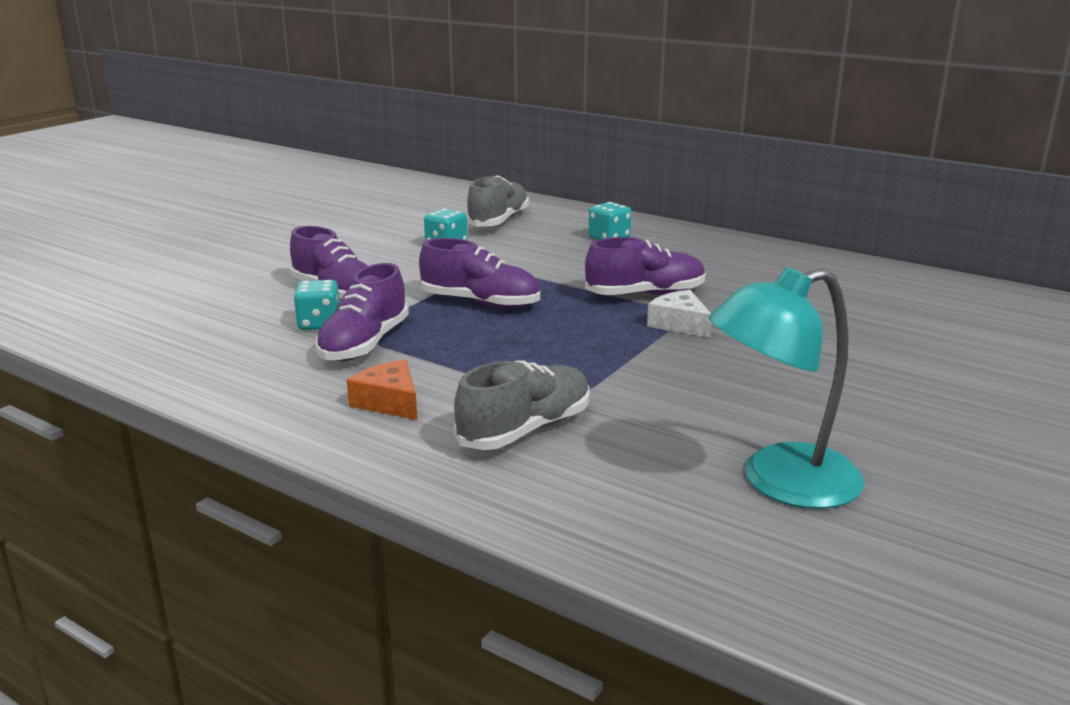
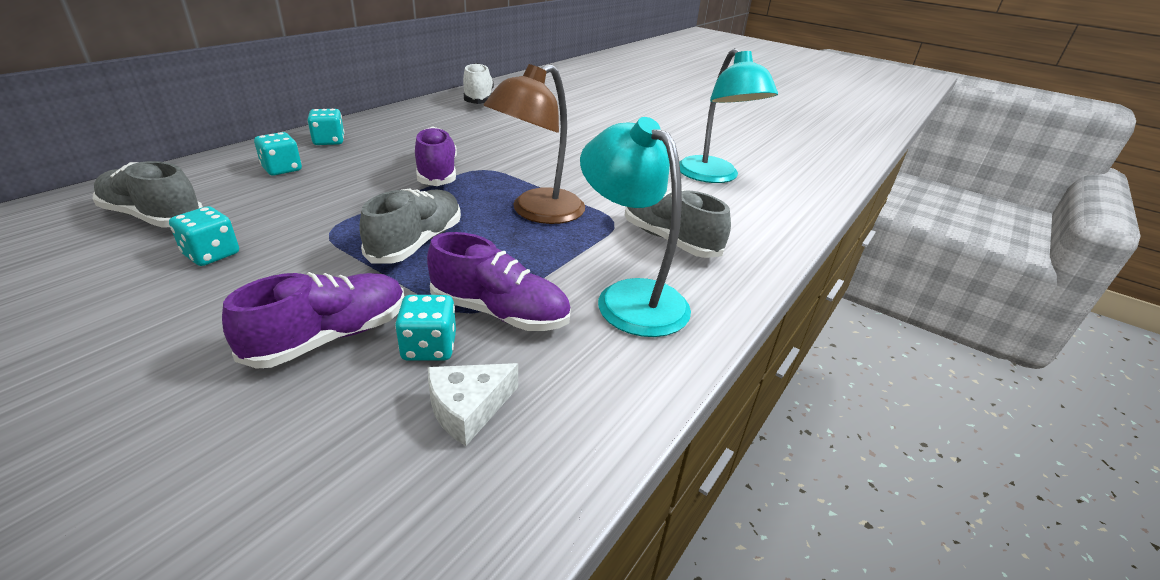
camera: 90 degrees left, 10 degrees up
orange cheese [347,360,417,420] -> turquoise lamp [580,117,691,337]
purple shoe [419,238,540,308] -> grey shoe [359,189,461,264]
white cheese [647,290,711,338] -> white cheese moved to [428,363,518,446]
none -> turquoise dice [307,109,345,145]
none -> white shoe [463,63,494,104]
none -> brown lamp [483,64,585,224]

